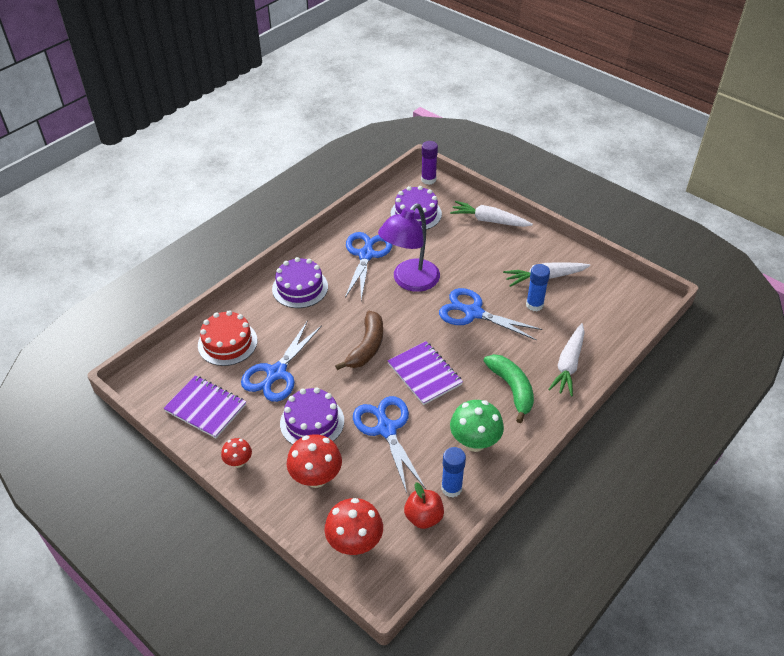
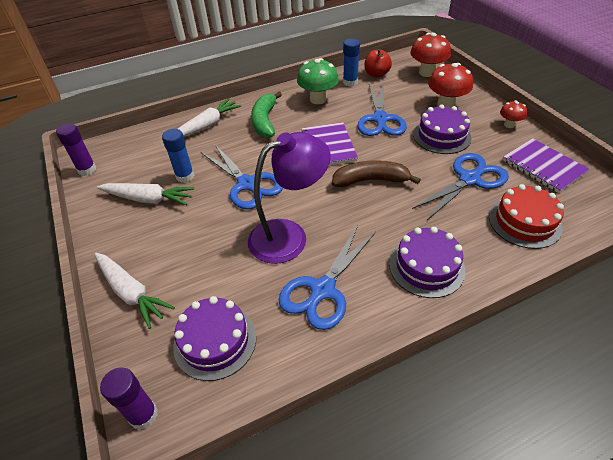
camera: 155 degrees left, 0 degrees up
brown banana [335,311,383,370] -> brown banana turned 45 degrees clockwise [332,160,421,187]
none -> purple glue stick [56,123,96,176]

